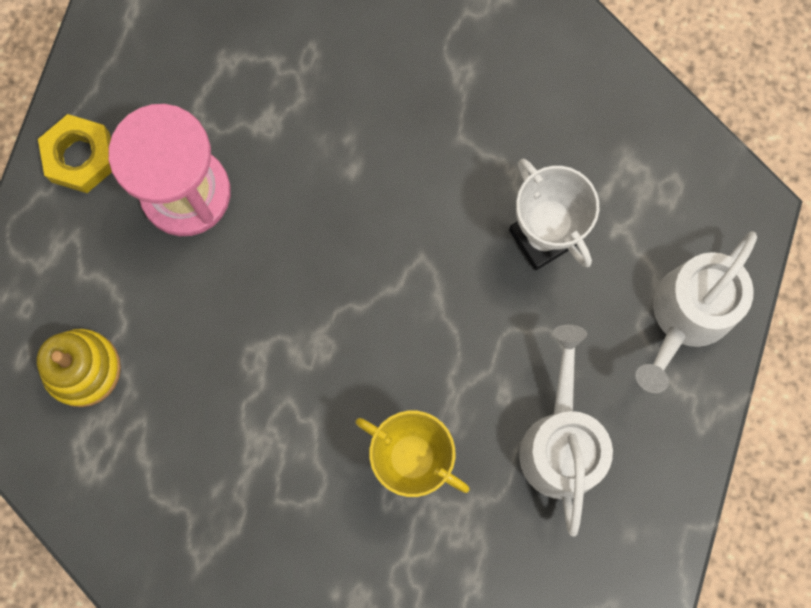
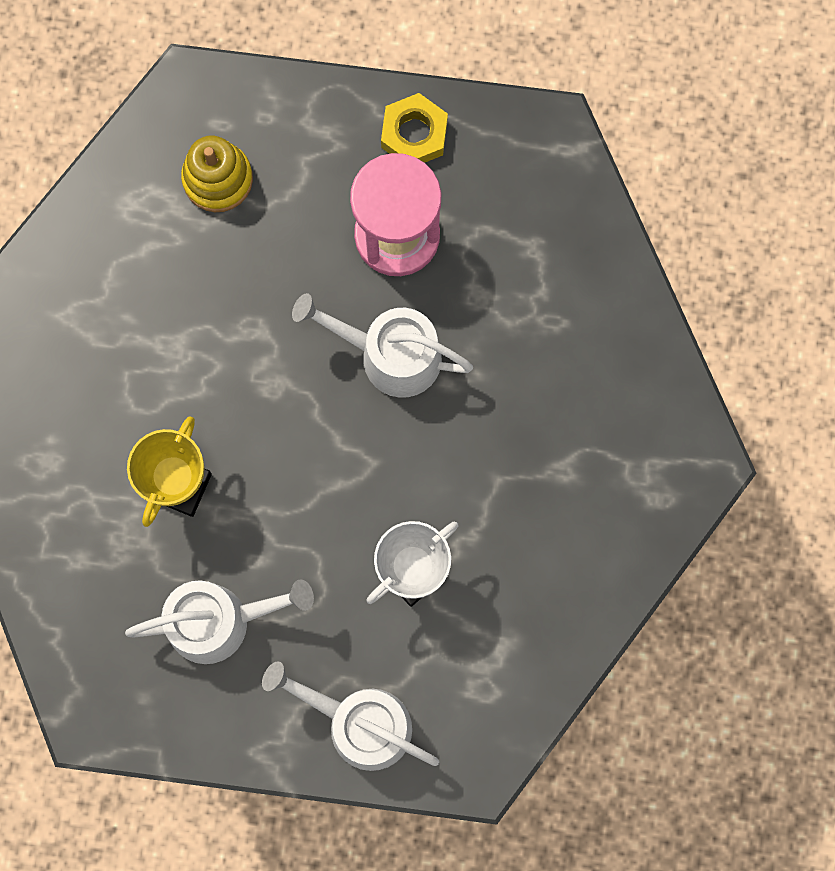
camera: 80 degrees right, 0 degrees up
none -> white watering can [292,293,473,398]

